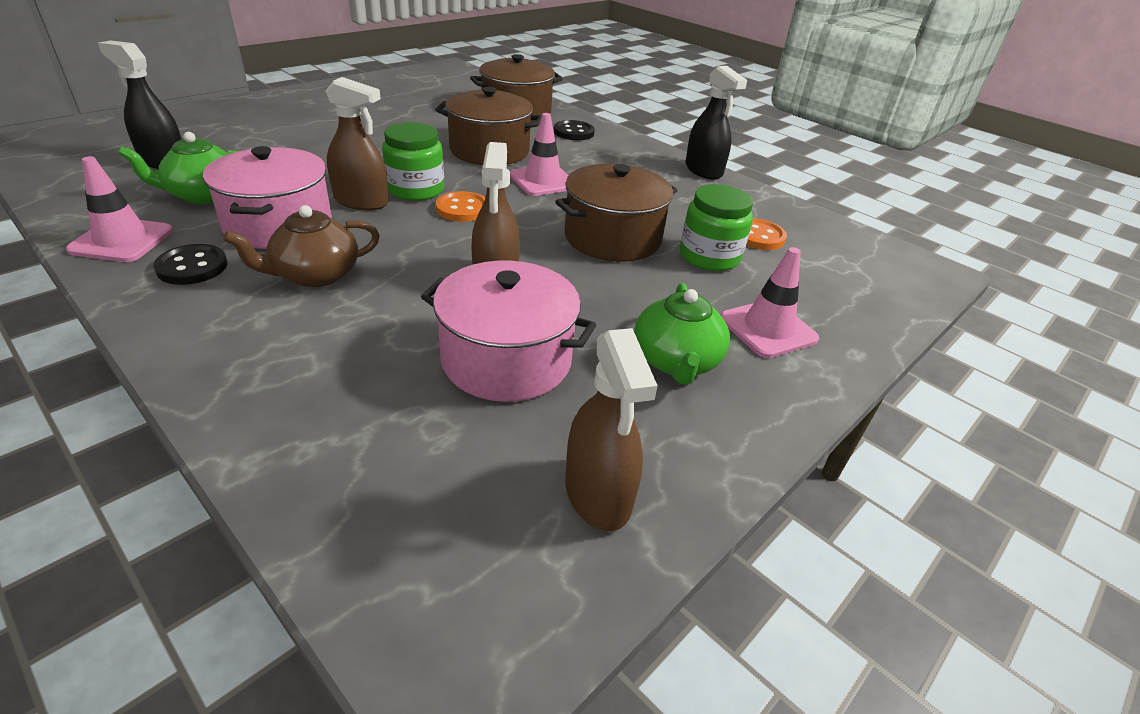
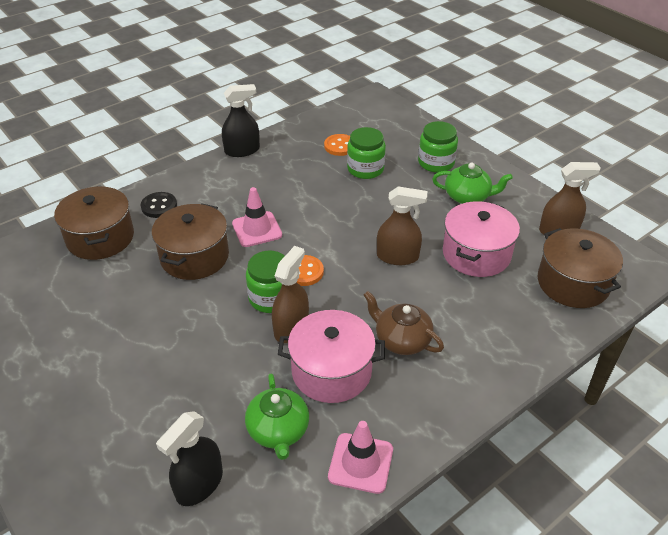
camera: 80 degrees left, 5 degrees up
black button [153,244,227,285] -> none
brown teapot [223,205,380,287] -> brown teapot turned 150 degrees clockwise [364,291,444,355]
brown pot [555,164,678,262] -> brown pot moved to [538,228,623,308]
pink traffic cone [721,247,819,358] -> green jar [418,121,458,173]

